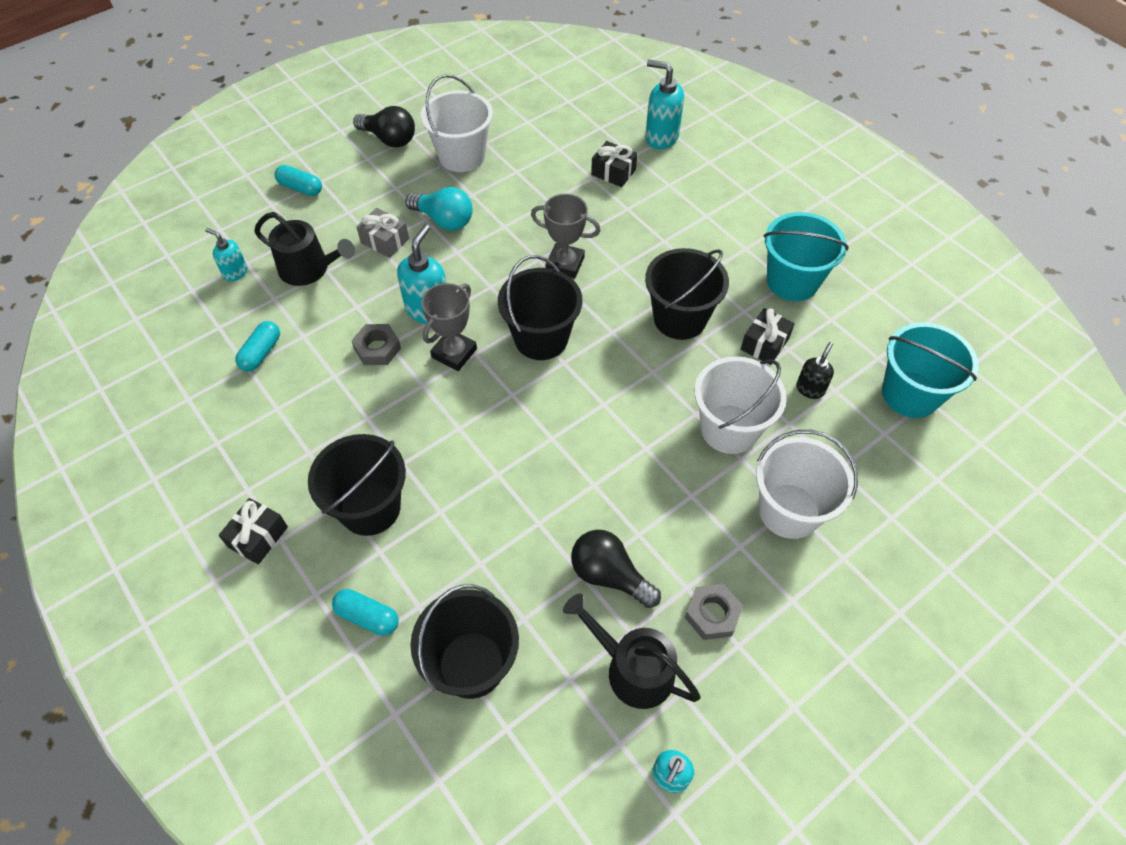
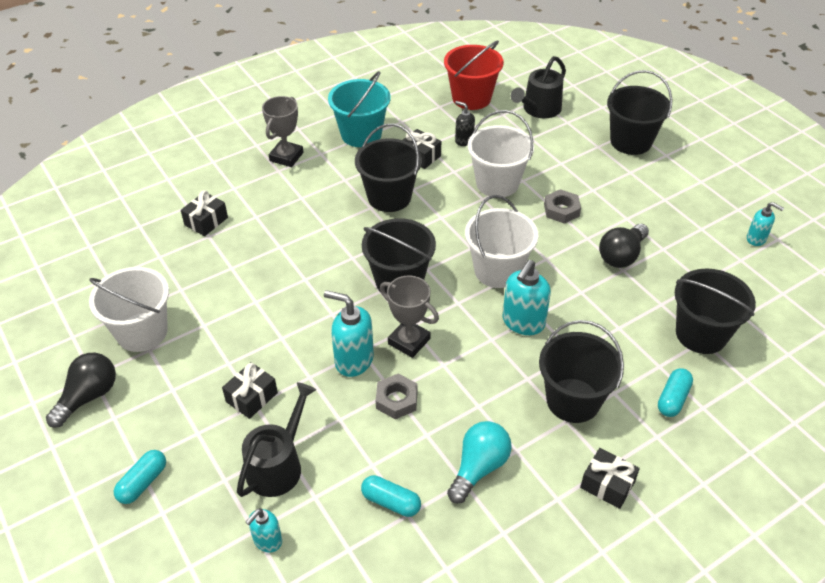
camera: 85 degrees left, 10 degrees down
grey gift [356,208,409,258] -> black gift [222,362,278,419]
turquoise light bulb [406,187,473,231] -> turquoise light bulb moved to [447,421,512,503]
grey trophy [531,194,601,279] -> grey trophy moved to [262,96,303,167]
black watering can [563,593,701,709] -> black watering can moved to [511,56,566,118]
turquoise soap dispenser [645,60,684,149] -> turquoise soap dispenser moved to [502,260,551,335]
grey nut [685,584,743,640] -> grey nut moved to [544,189,581,224]
white bucket [756,430,858,539] -> white bucket moved to [465,195,538,288]
turquoise bucket [882,322,979,418] -> red bucket [444,41,504,110]
none -> black bucket [607,70,673,155]

